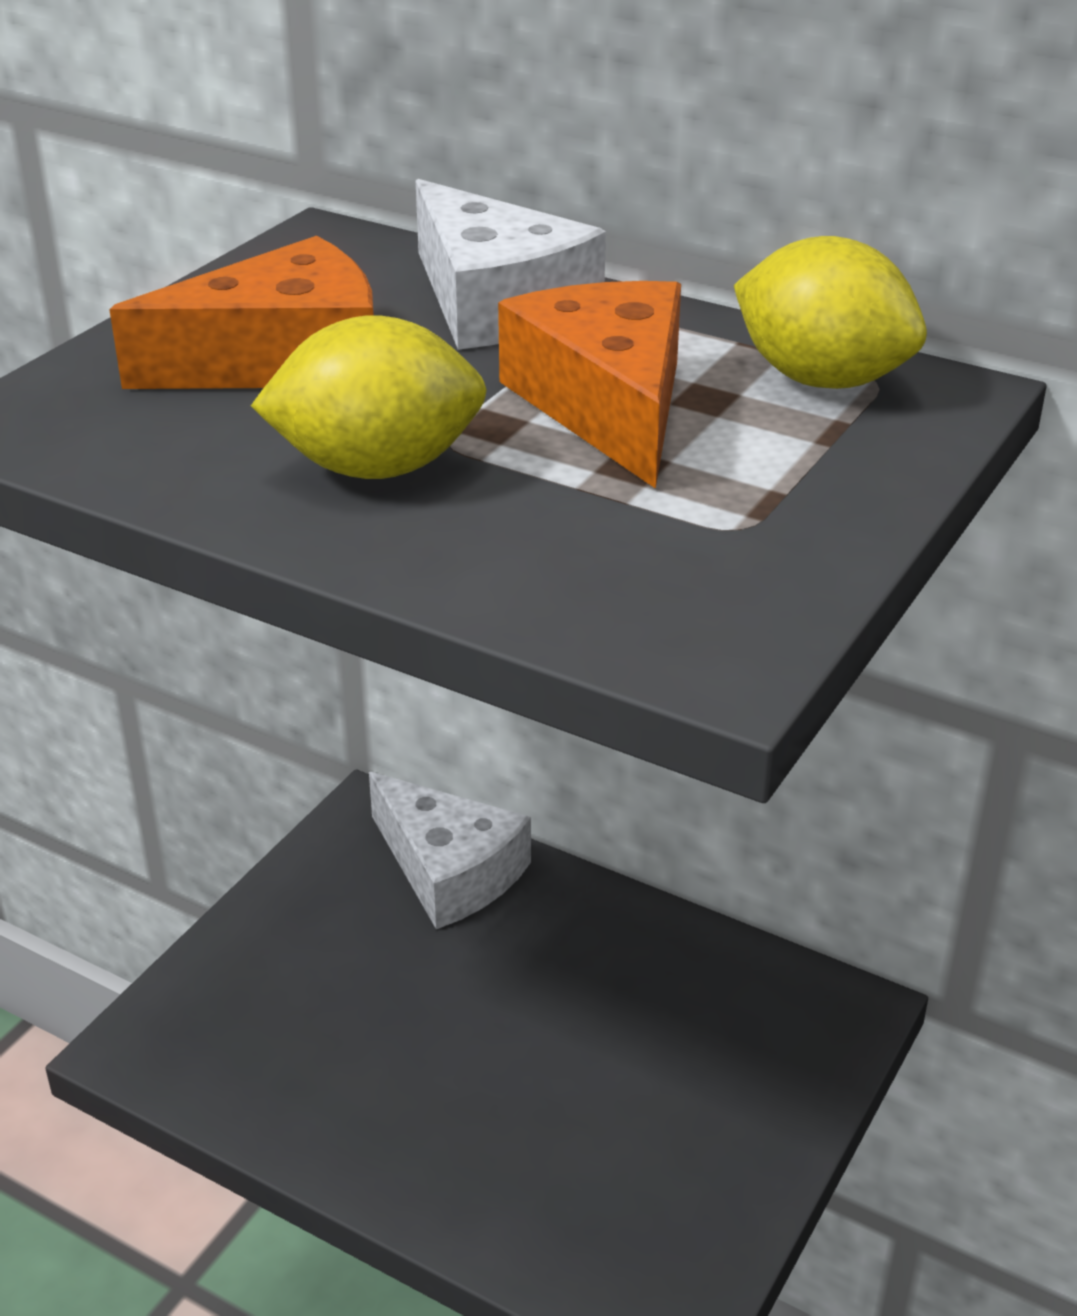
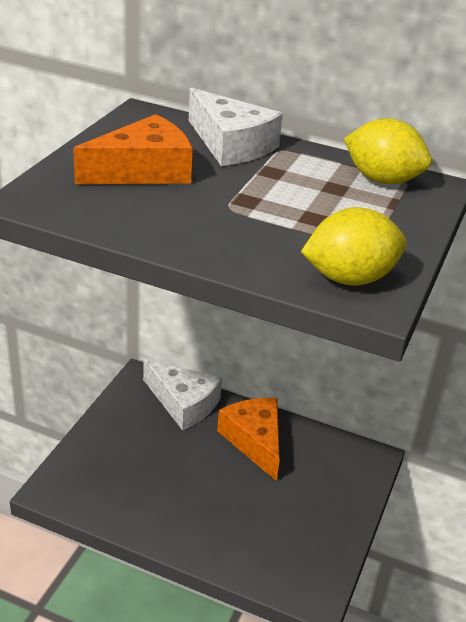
camera: 10 degrees left, 0 degrees up
yellow lemon [251,315,487,479] -> yellow lemon moved to [301,207,407,286]
orange cheese [498,281,681,489] -> orange cheese moved to [217,398,280,482]

